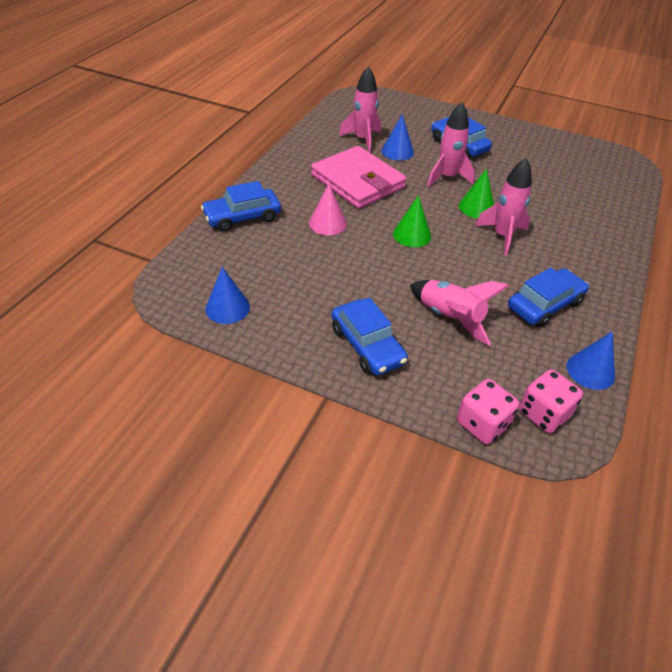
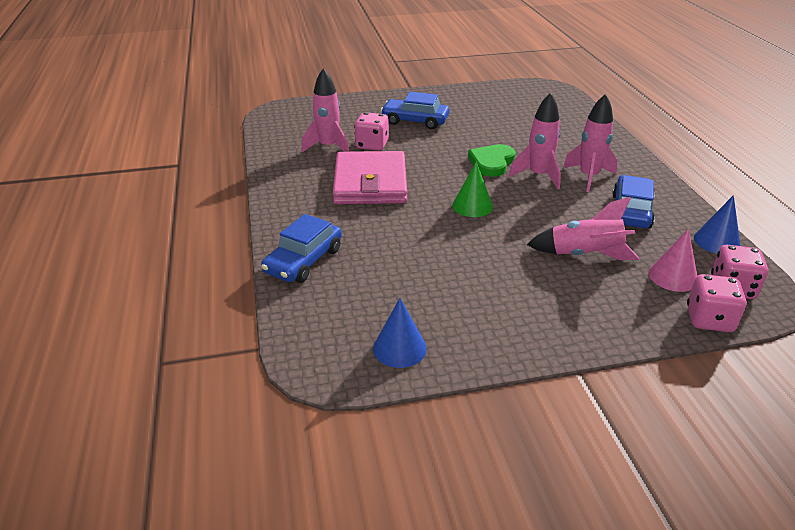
camera: 35 degrees left, 10 degrees down
pink cone [309,184,347,235] -> pink cone moved to [649,229,697,292]
pink wallet [311,146,407,209] -> pink wallet turned 75 degrees clockwise [333,151,407,204]
blue car [332,297,408,375] -> none
blue cone [382,114,414,161] -> pink dice [354,112,389,151]
pink rocket [427,102,475,187] -> pink rocket moved to [563,94,617,192]
green cone [459,168,494,218] -> green heart [468,144,515,177]

